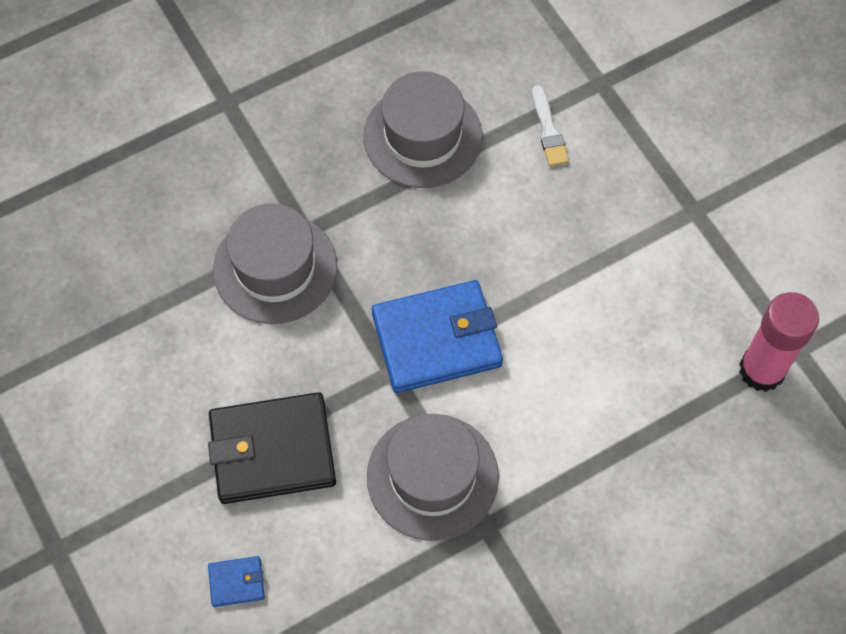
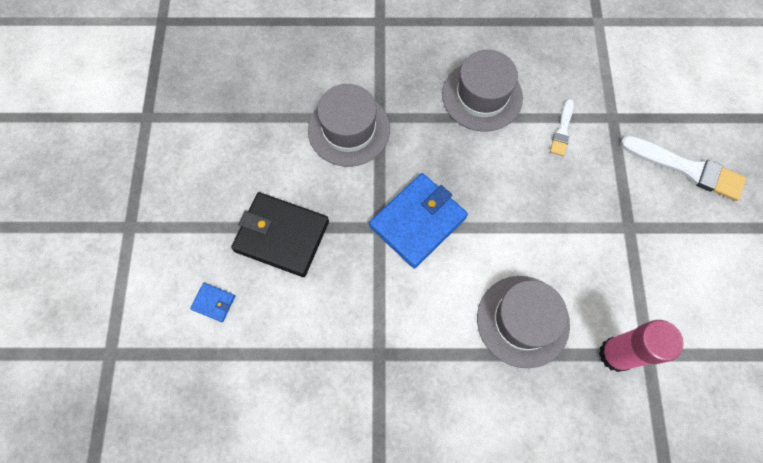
camera: 30 degrees right, 5 degrees up
grey hat [367,414,499,541] -> grey hat moved to [477,276,570,368]
blue wallet [372,280,503,393] -> blue wallet turned 60 degrees counterclockwise [369,173,468,268]
none -> white brush [620,135,746,201]

